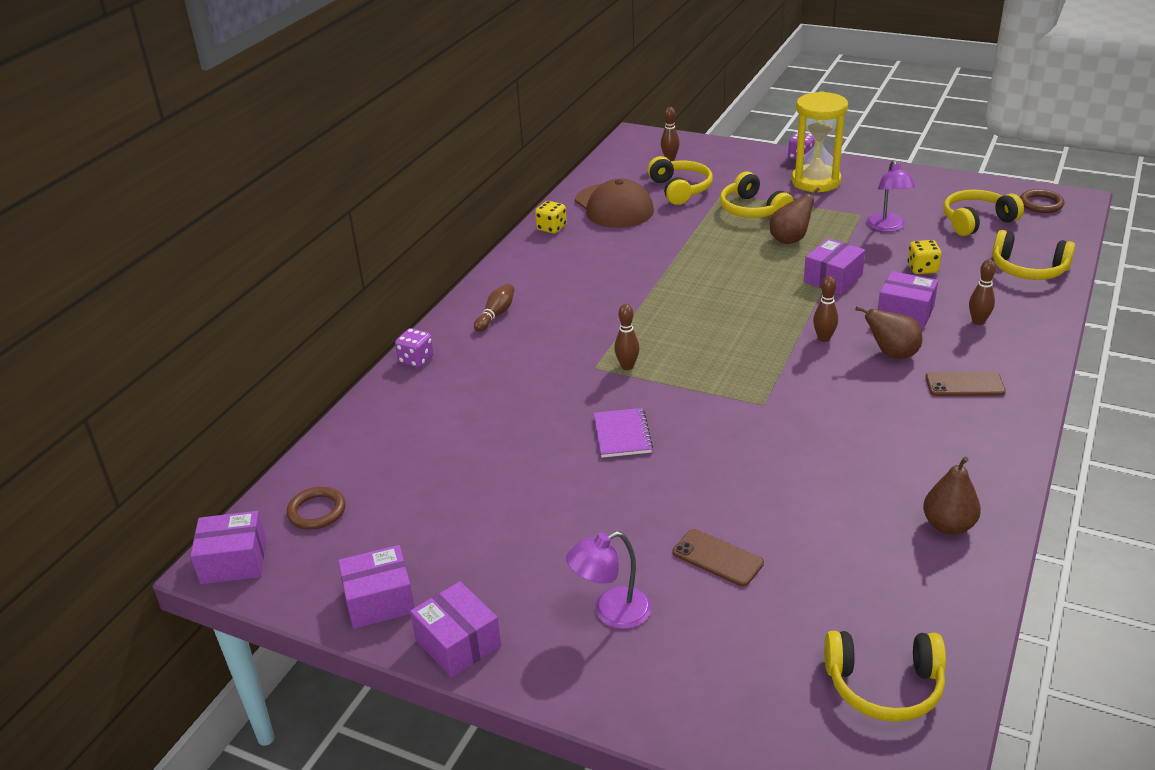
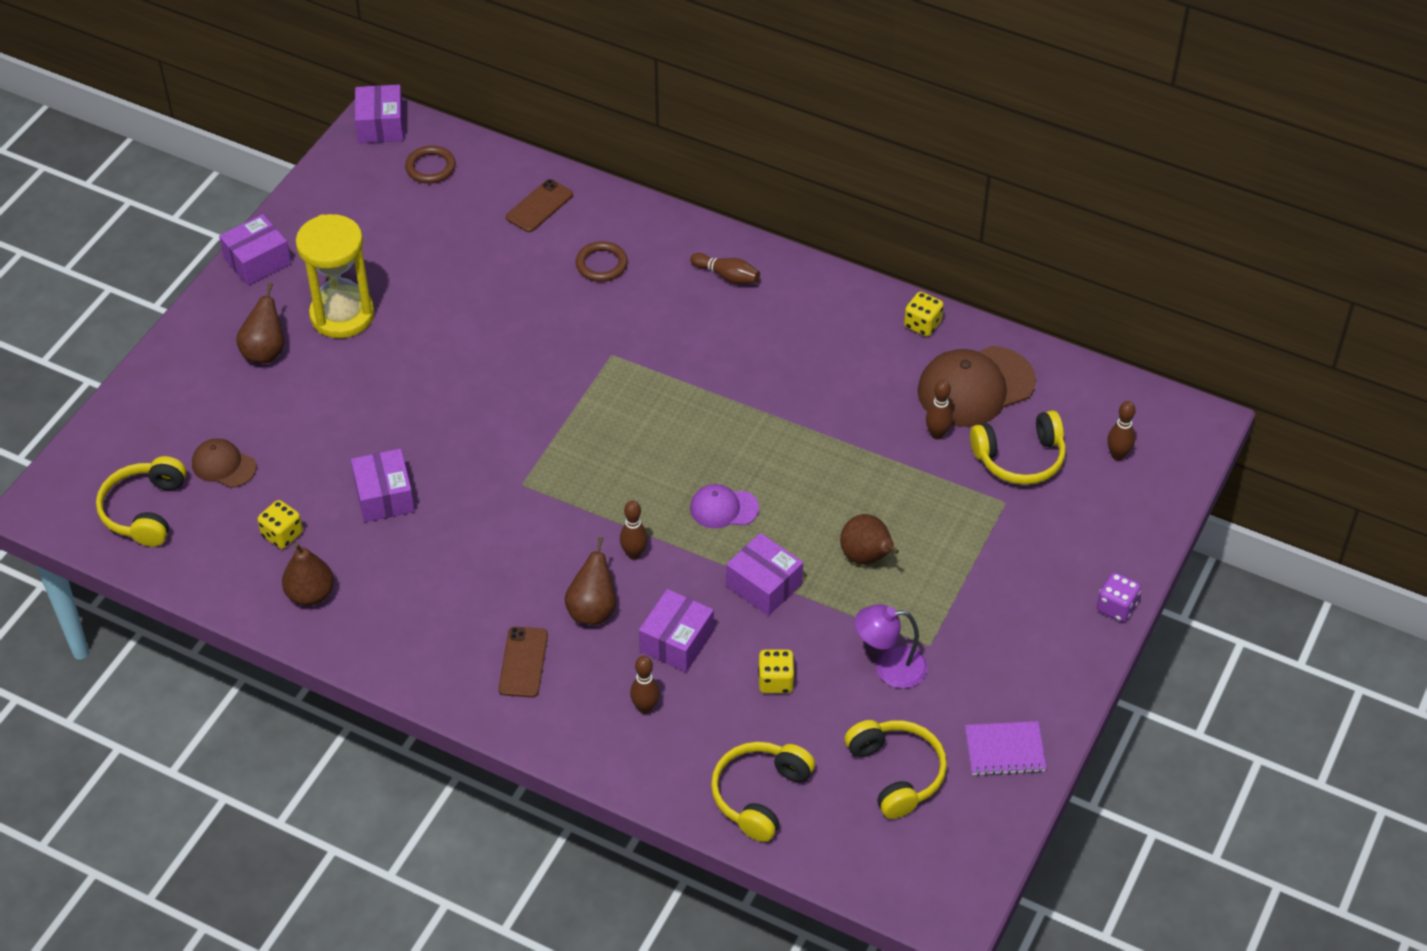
camera: 90 degrees right, 15 degrees up
purple box [338,545,415,629] -> purple box moved to [351,449,415,522]
purple dice [395,328,434,368] -> none
purple lamp [566,531,652,629] -> brown pear [236,283,284,363]
purple notebook [594,408,653,458] -> purple notebook moved to [965,721,1047,776]
brown bowling pin [614,304,640,370] -> brown bowling pin moved to [926,380,953,439]
brown phone [673,529,764,586] -> brown phone moved to [506,179,573,232]
yellow headphones [720,172,794,218] -> none
yellow hourglass [791,91,848,192] -> yellow hourglass moved to [296,214,374,338]
brown ring [1020,189,1064,213] -> brown ring moved to [575,241,628,282]
none -> brown cap [192,438,257,488]
none -> yellow dice [257,500,303,549]
none -> purple cap [690,484,759,528]

